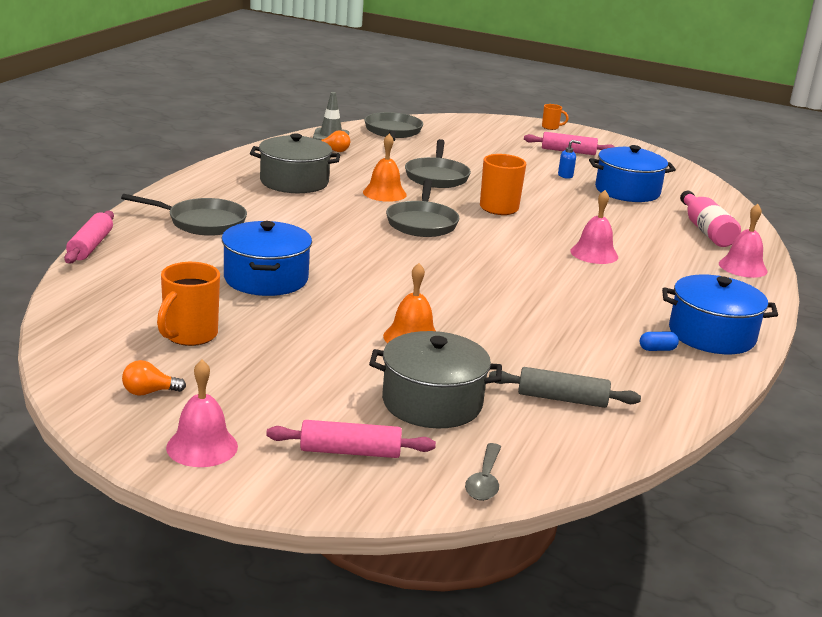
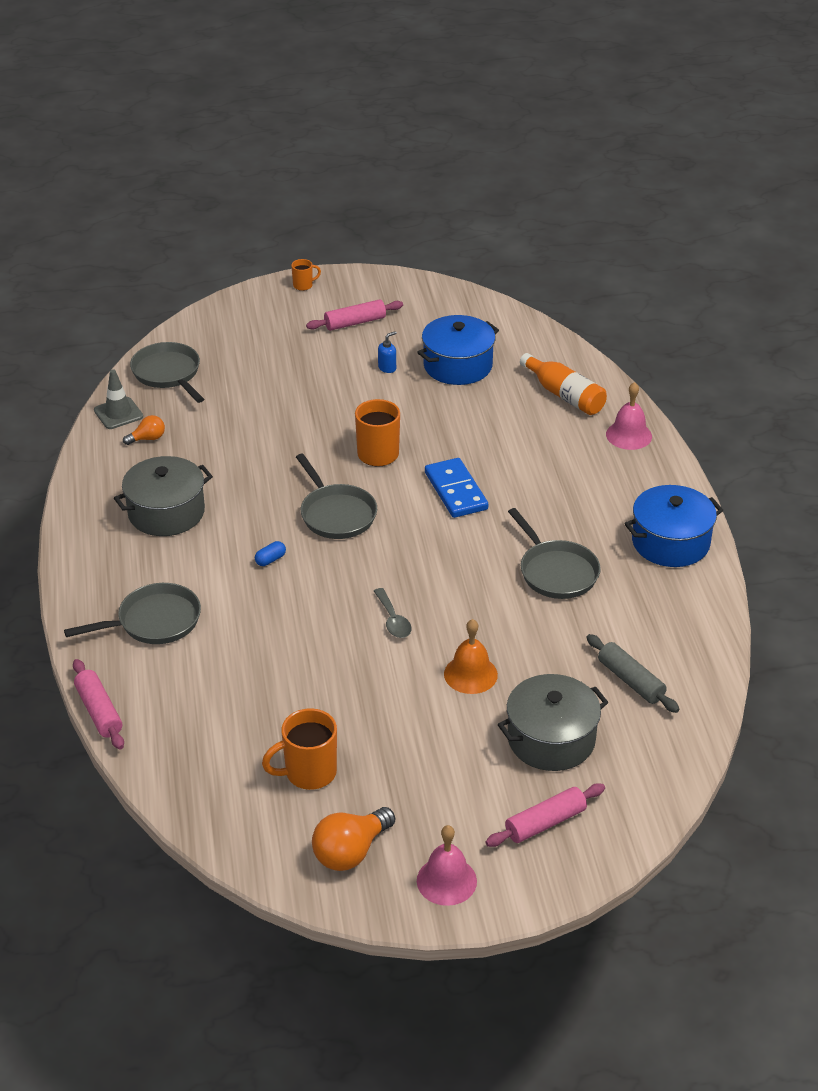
camera: 30 degrees left, 15 degrees up
orange light bulb [122,360,186,396] -> orange light bulb [312,807,395,871], size x1.79
orange mug [157,262,220,346] -> orange mug turned 75 degrees clockwise [262,708,337,790]
blue pot [222,221,312,296] -> none
orange bell [363,134,407,202] -> none
grey pan [405,139,471,188] -> grey pan moved to [508,508,601,599]
grey spoon [465,443,501,501] -> grey spoon moved to [374,588,412,638]
grey rolling pin [489,367,641,408] -> grey rolling pin turned 75 degrees clockwise [586,634,680,713]
pink bell [570,190,618,264] -> none
blue capsule [640,332,679,351] -> blue capsule moved to [255,541,286,566]
pink bottle [680,191,741,247] -> orange bottle [520,353,607,415]
none -> blue domino [425,458,488,518]

